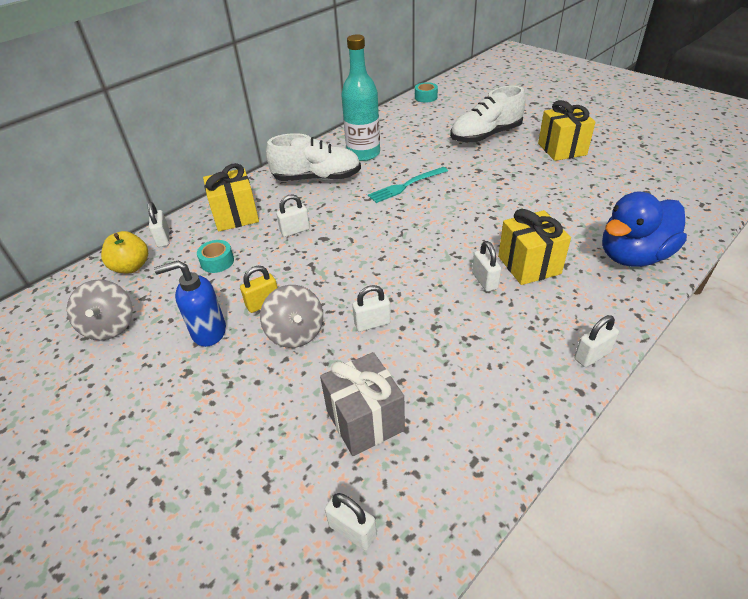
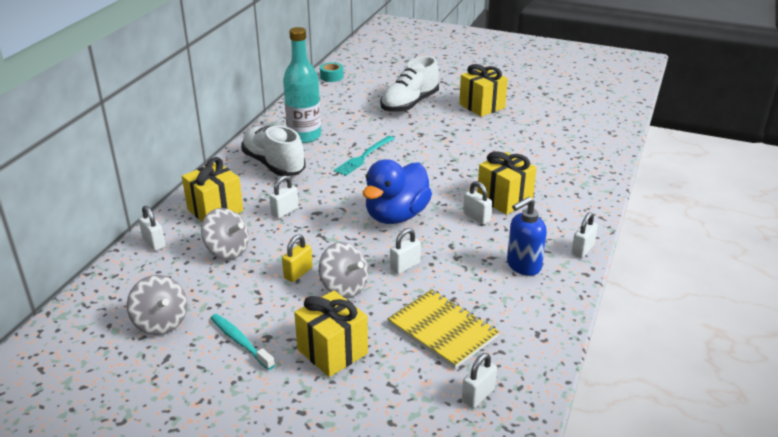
camera: 25 degrees left, 10 degrees down
yellow apple [101,231,148,273] -> none
blue soap dispenser [154,261,226,347] -> blue soap dispenser moved to [507,196,547,276]
turquoise tape [197,240,234,273] -> grey spinning top [201,208,249,259]
white shoe [266,133,361,181] -> white shoe turned 105 degrees counterclockwise [241,126,306,176]
grey gift [320,352,405,456] -> yellow notebook [387,289,500,369]
white padlock [325,493,377,551] -> white padlock turned 60 degrees counterclockwise [462,353,497,408]
blue duck [602,191,687,267] -> blue duck moved to [363,159,432,224]
none -> turquoise toothbrush [210,314,275,370]
none -> yellow gift [294,291,368,377]

